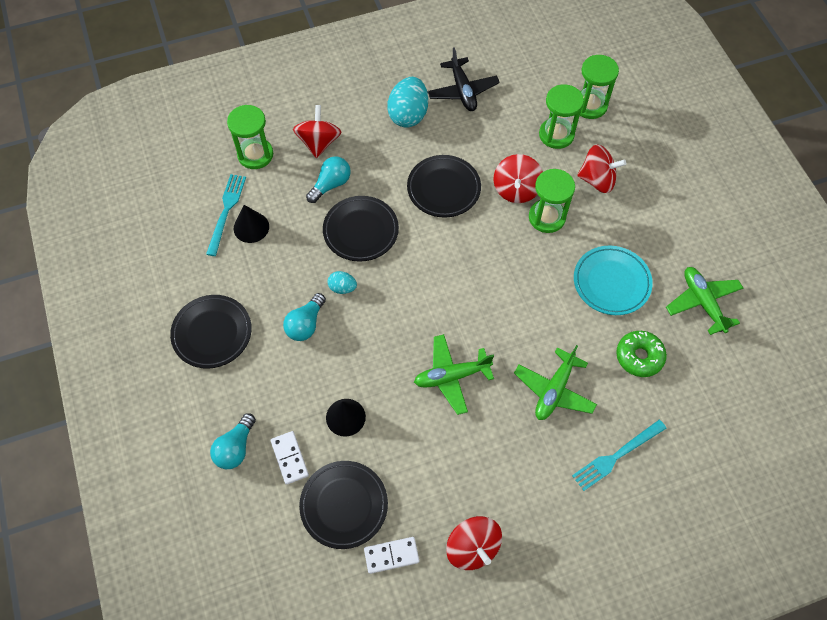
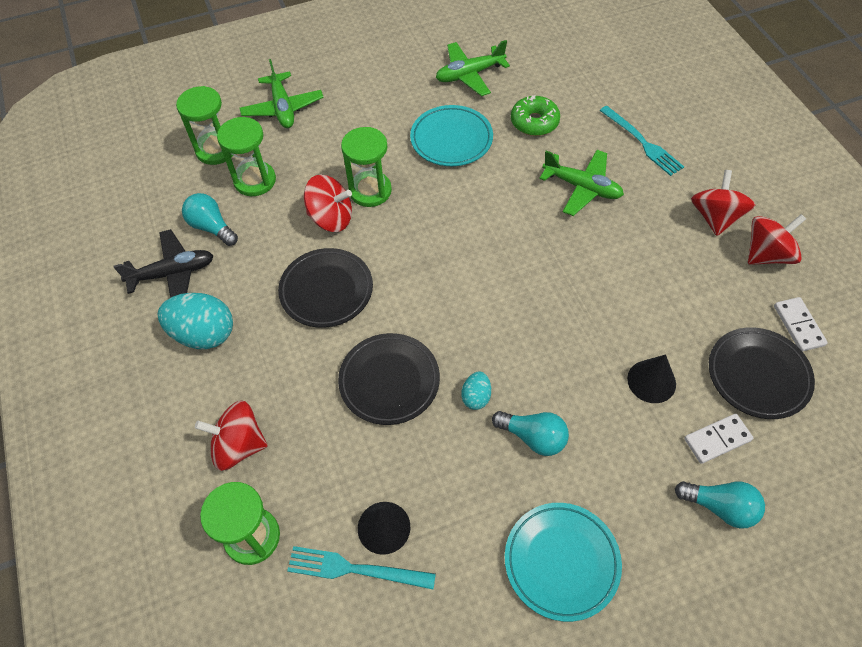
camera: 90 degrees left, 5 degrees down
black plate [170,295,252,369] -> turquoise plate [505,503,622,622]
turquoise light bulb [306,156,351,203] -> turquoise light bulb moved to [182,193,238,246]
green plane [414,334,494,415] -> green plane moved to [240,59,324,128]
red spinning top [577,145,626,193] -> red spinning top moved to [691,170,755,236]

